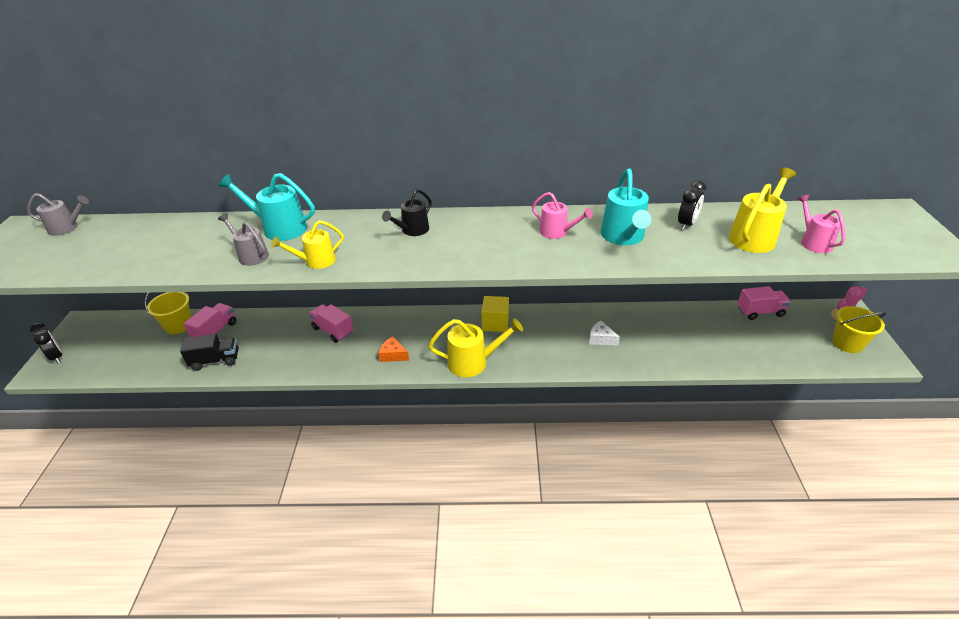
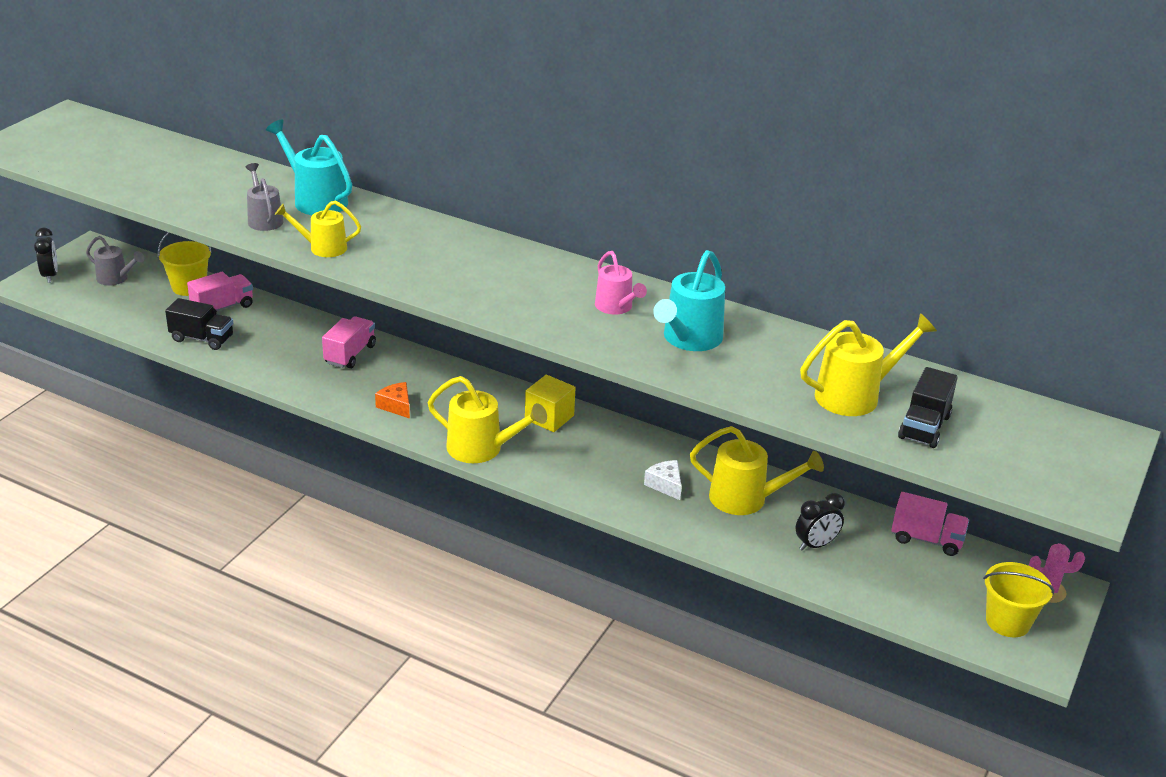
camera: 25 degrees right, 5 degrees down
grey watering can [27,193,89,236] -> grey watering can moved to [86,236,144,286]
pink truck [309,304,353,343] -> pink truck turned 45 degrees clockwise [322,316,376,369]
black watering can [382,189,432,236] -> none
black clock [678,180,706,231] -> black clock moved to [796,493,845,551]
pink watering can [797,195,845,253] -> black truck [898,367,958,448]
none -> yellow watering can [690,426,824,515]

